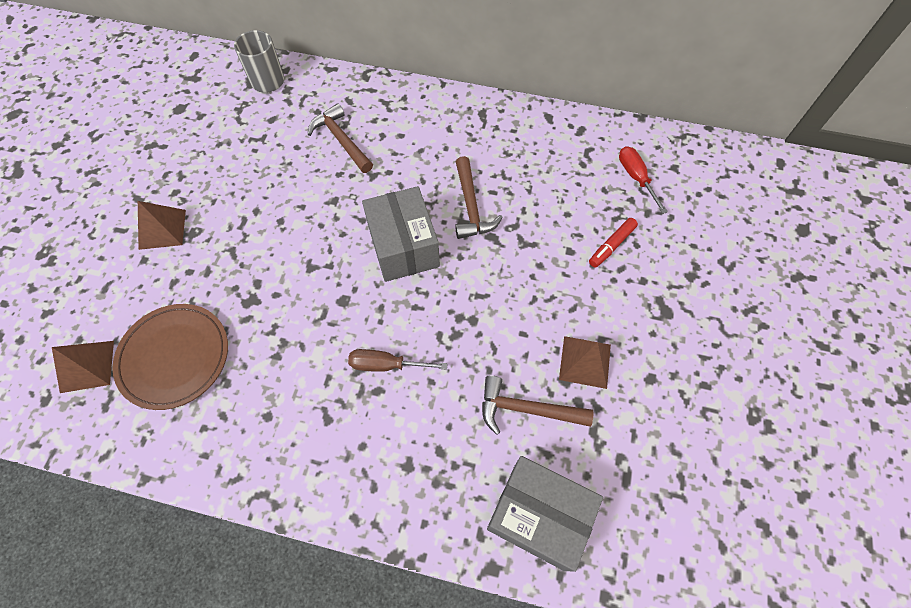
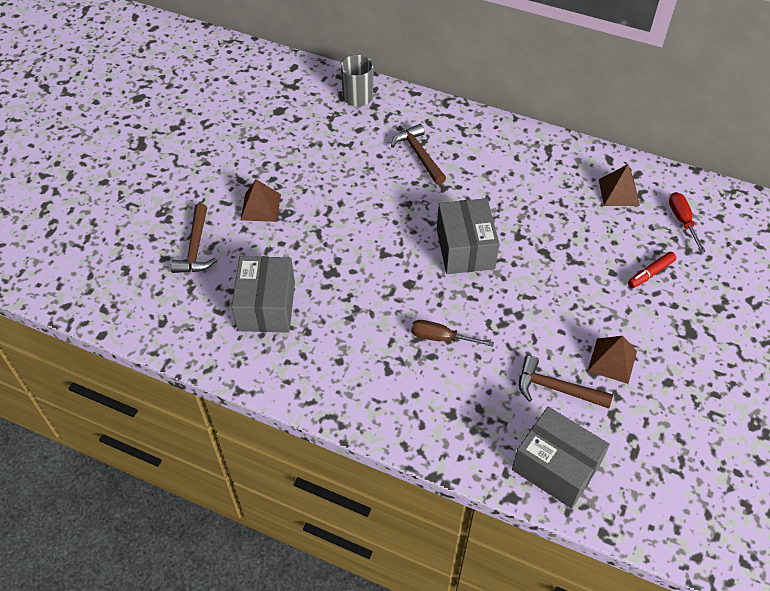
camera: 10 degrees right, 10 degrees down
brown pyramid [52,341,114,393] -> brown pyramid moved to [599,164,640,206]
brown plate [113,304,228,410] -> grey box [231,256,295,333]
brown hammer [455,156,503,239] -> brown hammer moved to [171,203,217,273]

